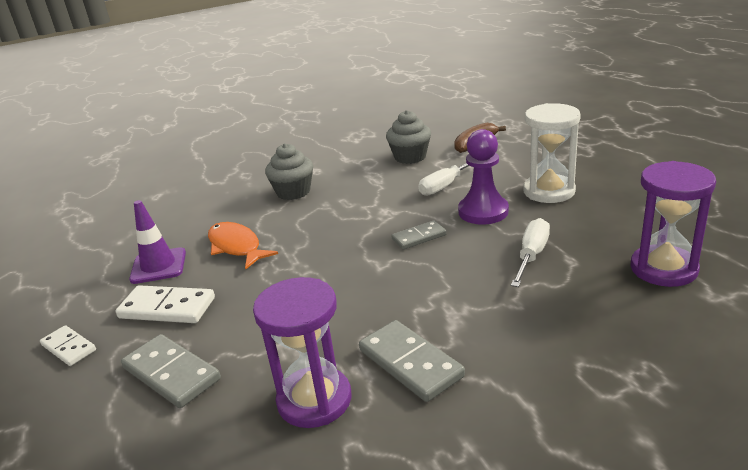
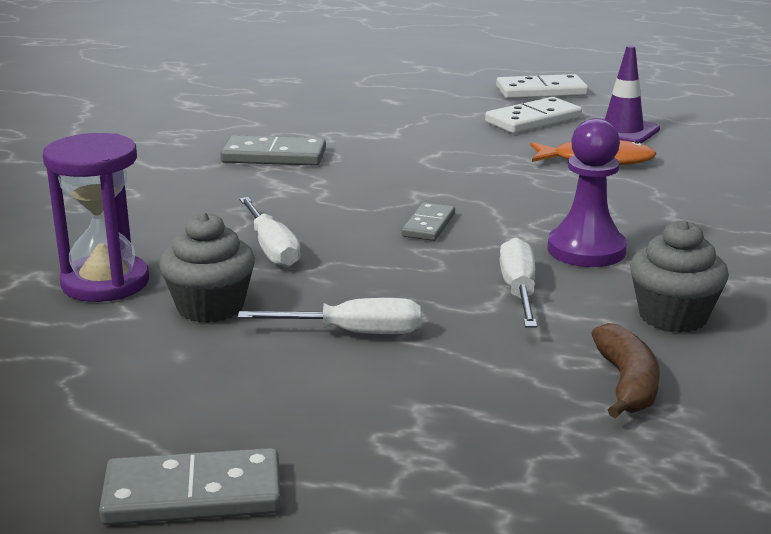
camera: 130 degrees right, 5 degrees down
white domino [40,325,96,366] -> white domino [496,74,588,99], size x1.59
grey domino [121,334,221,408] -> grey domino moved to [99,448,281,525]
purple hourglass [253,277,352,428] -> none
grey cupcake [265,143,313,200] -> grey cupcake moved to [159,212,255,323]
purple pawn [458,129,509,225] -> purple pawn moved to [548,118,627,267]
white hourglass [523,103,581,203] -> white screwdriver [238,298,420,334]

